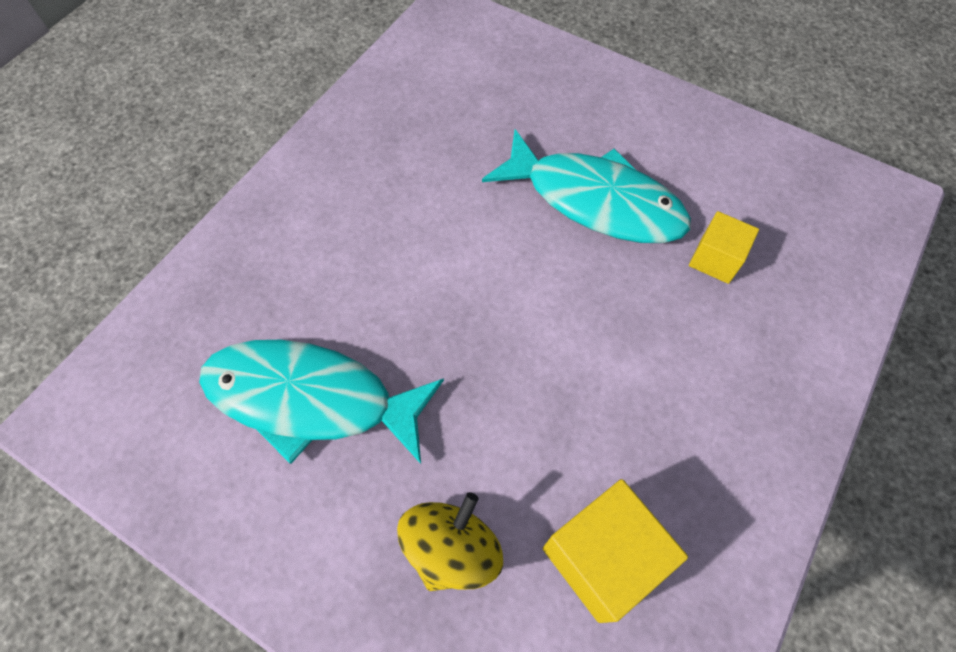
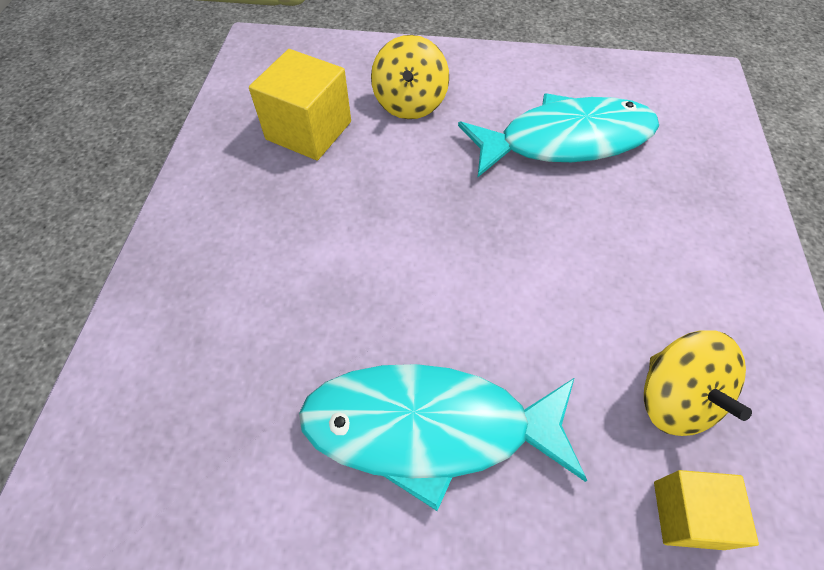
camera: 155 degrees right, 5 degrees down
yellow cube [689,211,759,284] -> yellow cube moved to [654,470,759,550]
none -> yellow spinning top [644,331,752,436]

